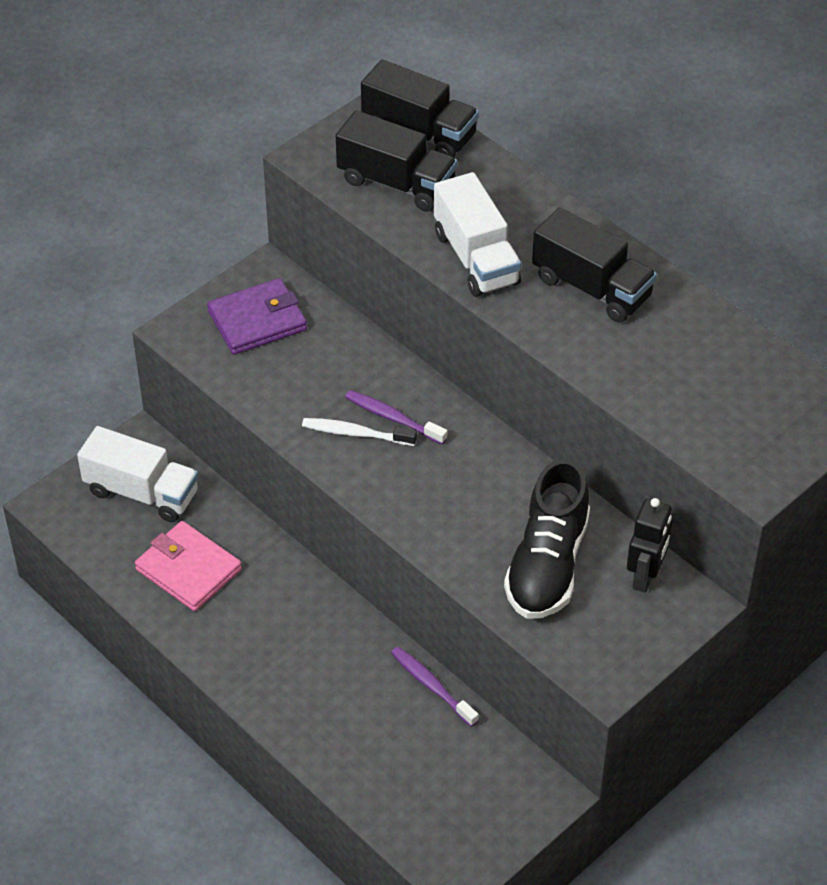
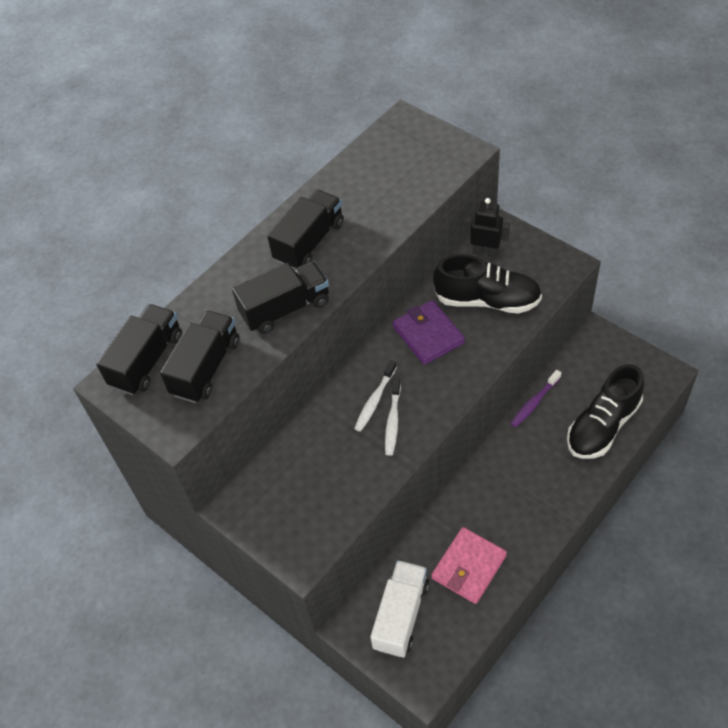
camera: 90 degrees left, 5 degrees up
purple wallet [207,278,307,355] -> purple wallet moved to [393,300,465,365]
purple toothbrush [345,390,447,445] -> white toothbrush [354,360,397,432]
white truck [434,172,521,297] -> black truck [232,261,329,334]
none -> black shoe [567,364,644,459]

